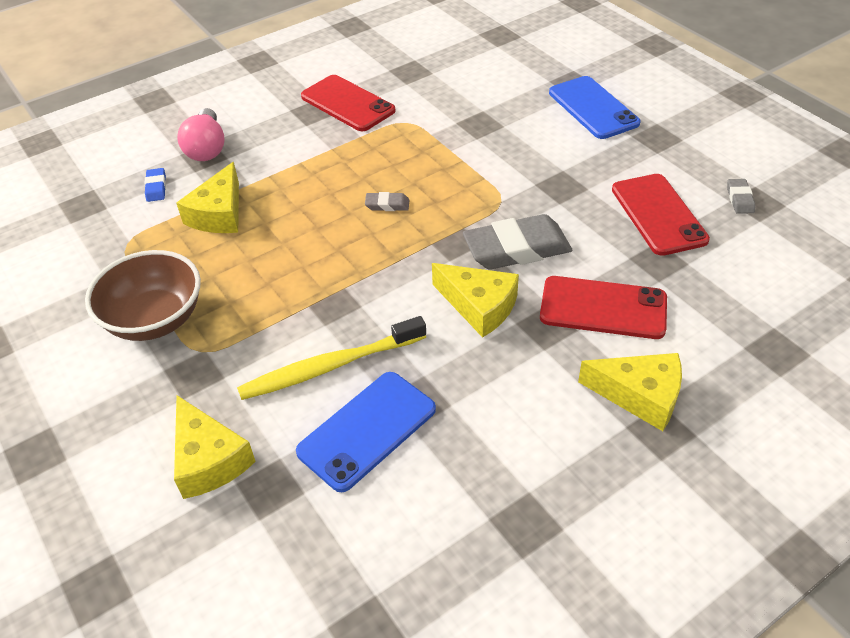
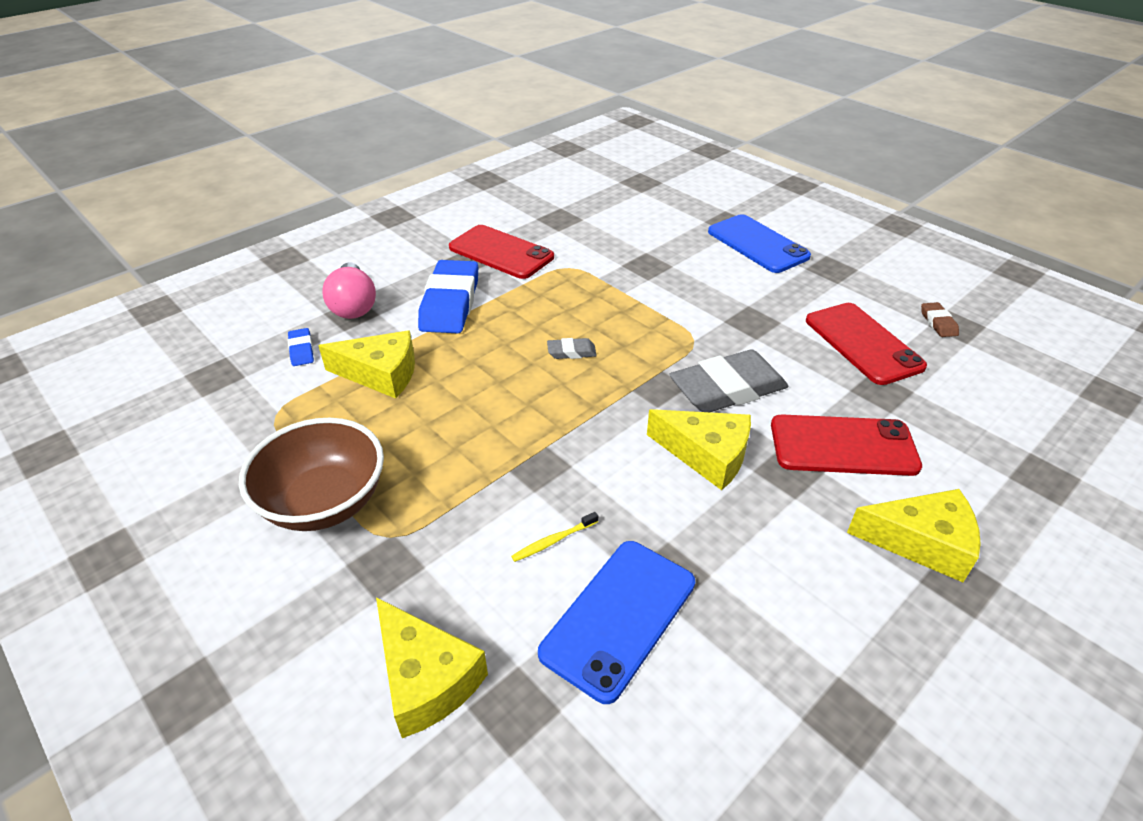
camera: 10 degrees left, 5 degrees down
yellow cheese [177,162,239,233] -> yellow cheese turned 90 degrees counterclockwise [318,330,415,398]
yellow toothbrush [237,316,426,400] -> yellow toothbrush [511,512,598,562], size x0.41
grey eraser [727,179,755,214] -> brown eraser [921,302,959,337]
none -> blue eraser [418,260,478,333]

